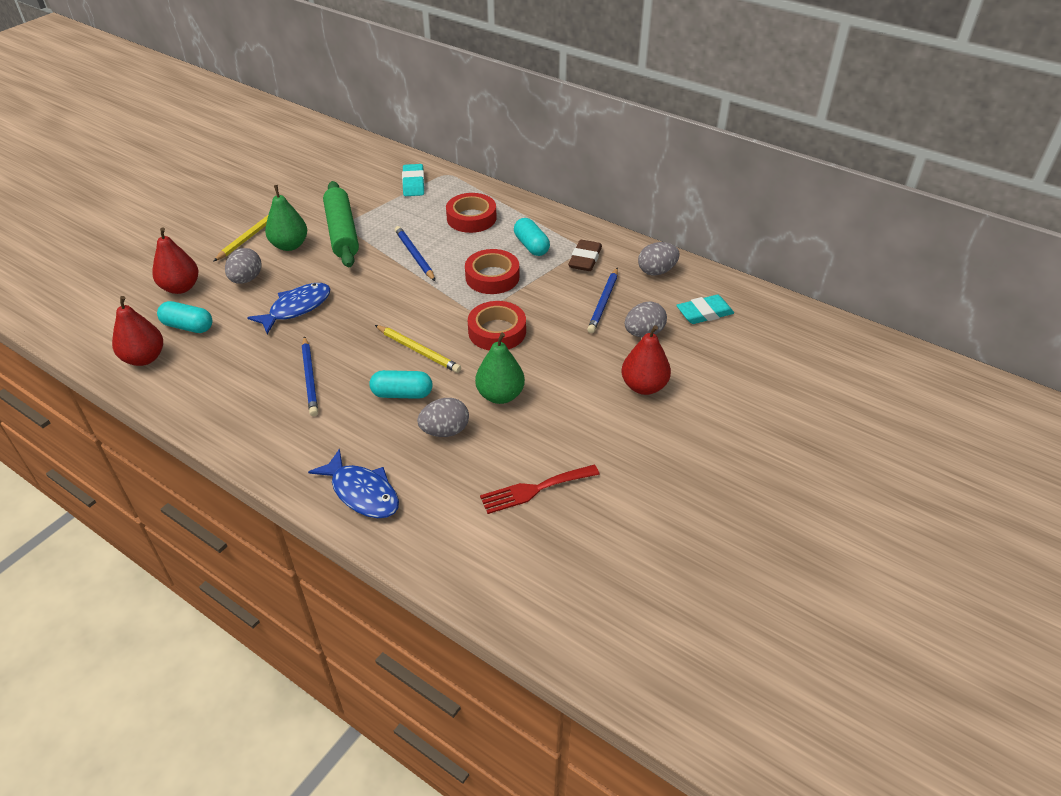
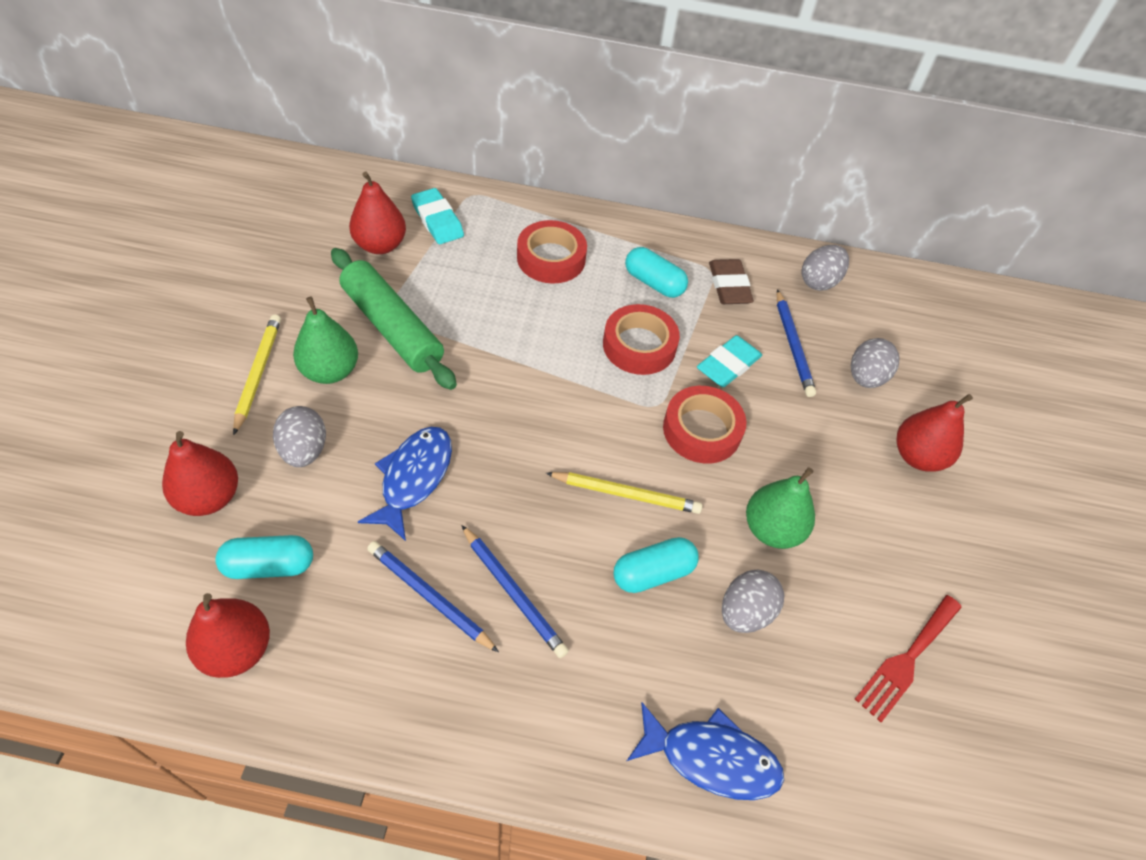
camera: 30 degrees left, 10 degrees up
blue pencil [395,226,435,281] -> blue pencil moved to [367,541,499,652]
turquoise eraser [676,295,734,324] -> turquoise eraser moved to [697,335,762,387]
none -> red pear [349,171,406,254]

